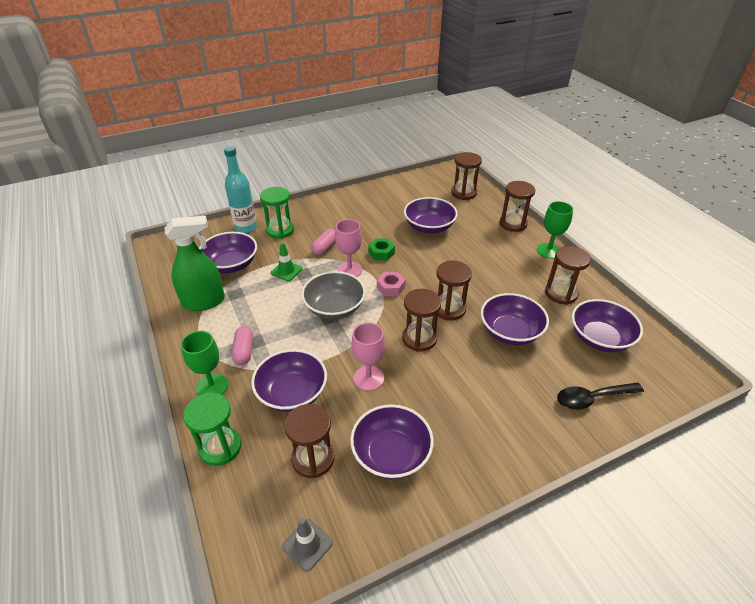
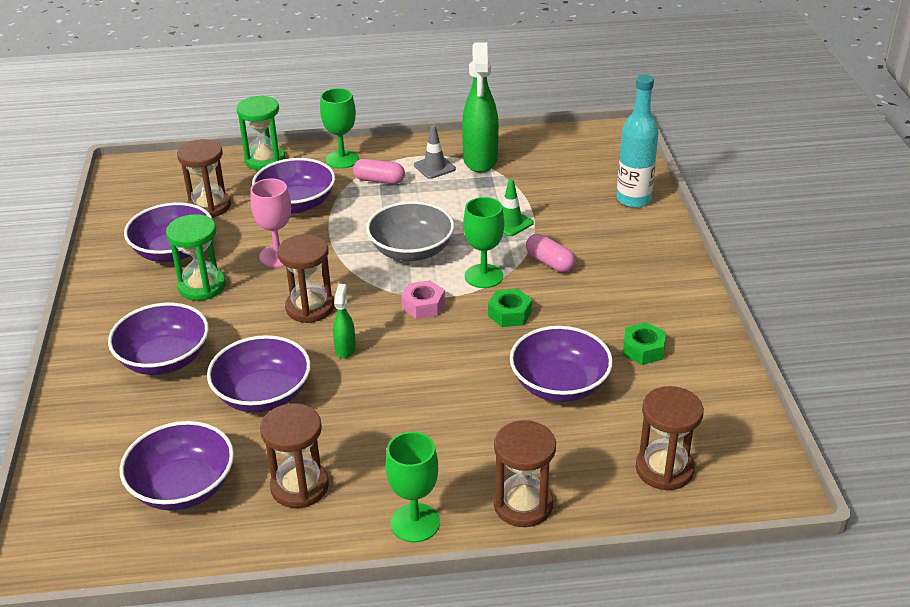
camera: 110 degrees right, 5 degrees down
purple bowl [199,232,257,273] -> purple bowl moved to [108,303,209,375]
green hourglass [260,187,294,239] -> green hourglass moved to [166,214,226,301]
grey traffic cone [282,518,333,571] -> grey traffic cone moved to [414,125,456,179]
pink goblet [335,219,362,277] -> green goblet [463,197,504,288]
brown hourglass [436,261,472,320] -> green spray bottle [333,284,356,359]
black spoon [557,383,644,410] -> none
none -> green nut [623,322,666,365]

